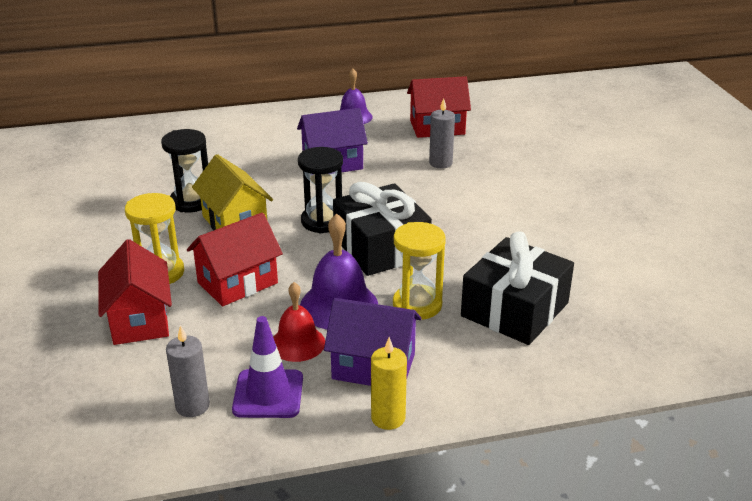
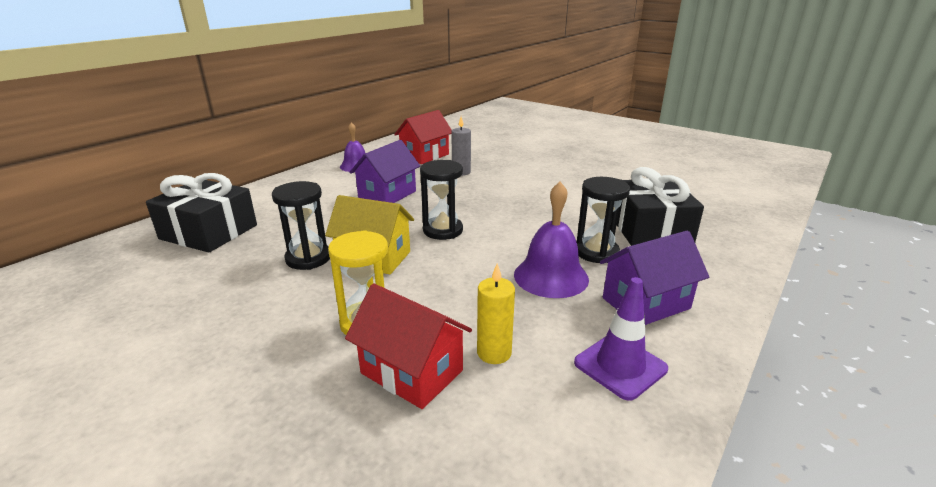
camera: 40 degrees left, 5 degrees down
grey candle [166,325,210,417] -> none
red house [187,212,283,306] -> none
red bell [273,282,325,362] -> none
black gift [333,182,432,276] -> black gift moved to [146,173,257,253]
yellow candle [371,337,407,430] -> yellow candle moved to [477,263,515,364]
yellow hourglass [393,222,446,320] -> black hourglass [577,177,630,263]

